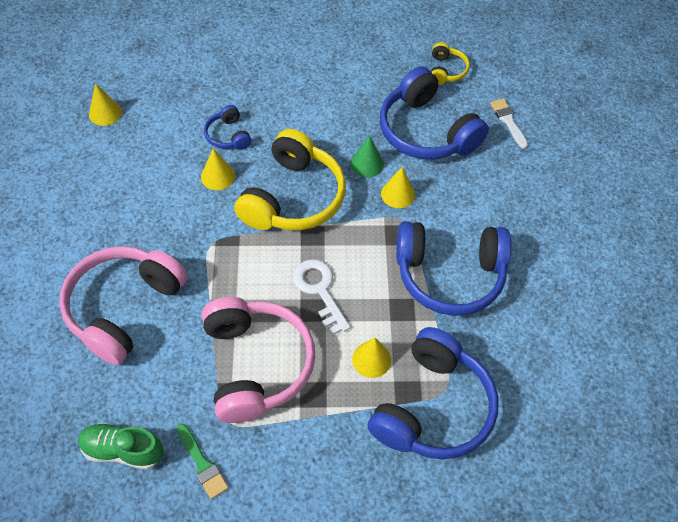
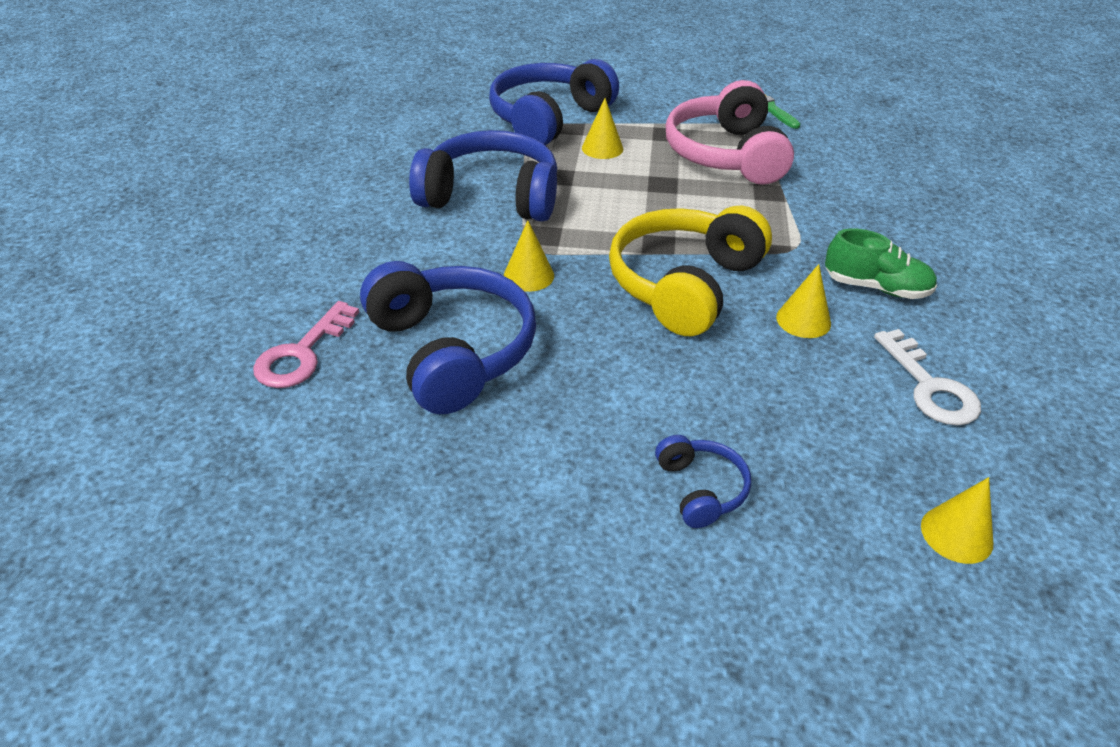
camera: 170 degrees left, 15 degrees down
pink headphones [59,246,188,365] -> none
green shoe [78,423,164,470] -> green shoe moved to [825,228,937,299]
yellow cone [89,83,122,126] -> yellow cone moved to [921,477,993,564]
blue headphones [204,105,251,150] -> blue headphones moved to [655,435,751,528]
white key [293,259,350,335] -> white key moved to [874,329,981,426]
green cone [350,136,384,177] -> none
yellow headphones [431,42,470,85] -> none
white brush [490,98,528,149] -> pink key [253,301,359,388]

